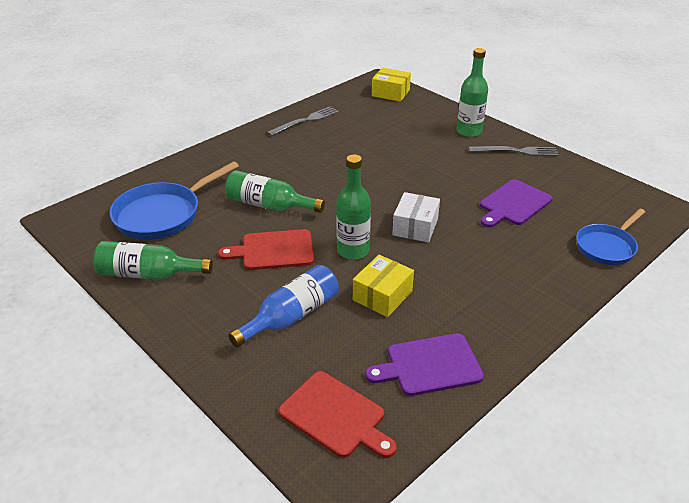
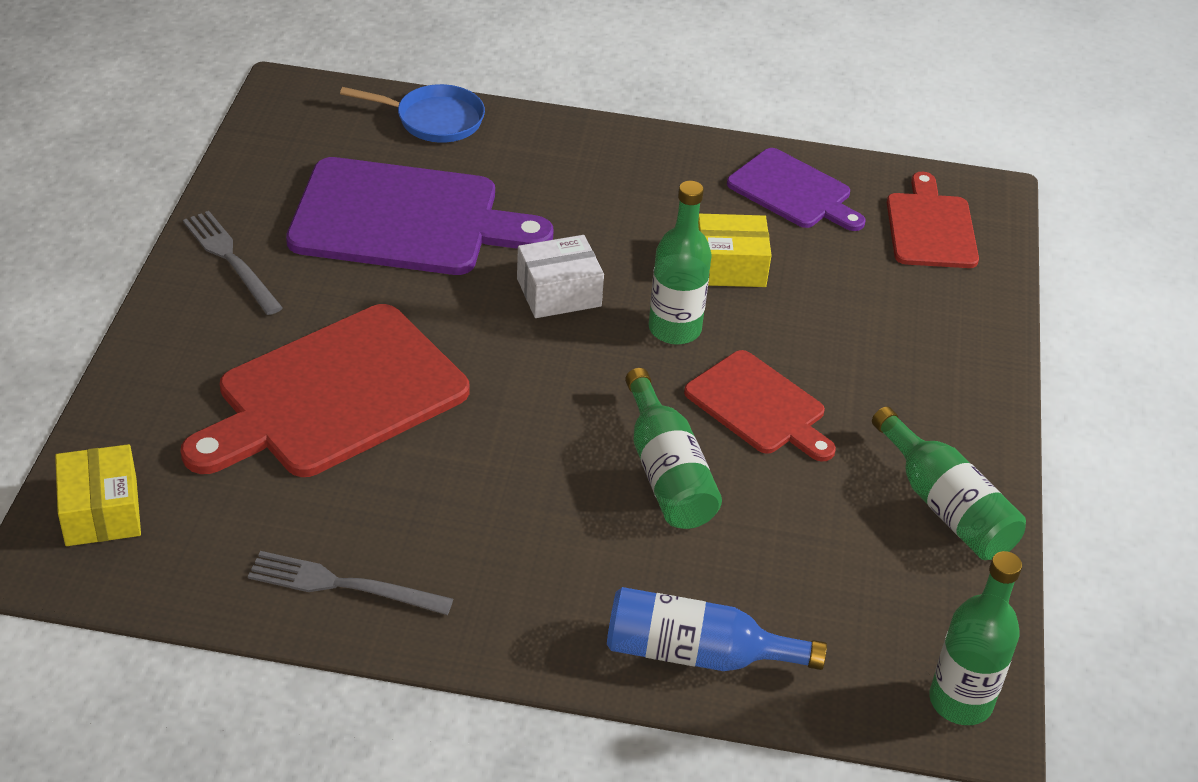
camera: 130 degrees left, 5 degrees up
blue pan [109,161,239,240] -> none
blue bottle [228,265,339,347] -> blue bottle moved to [607,587,827,671]
green bottle [457,48,488,137] -> green bottle moved to [929,551,1022,725]
purple cutting board [480,179,552,228] -> purple cutting board [286,157,553,275], size x1.74
none -> red cutting board [180,304,469,477]

